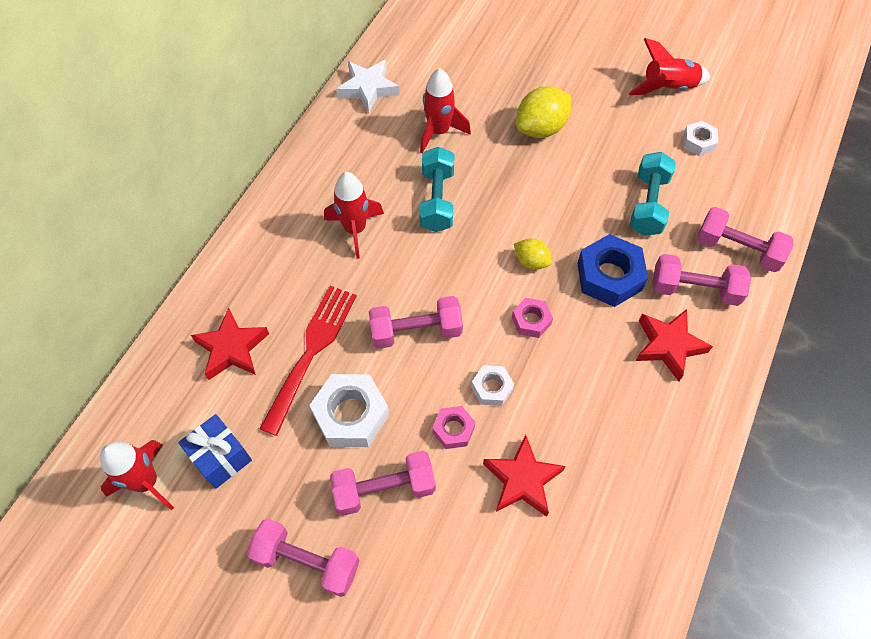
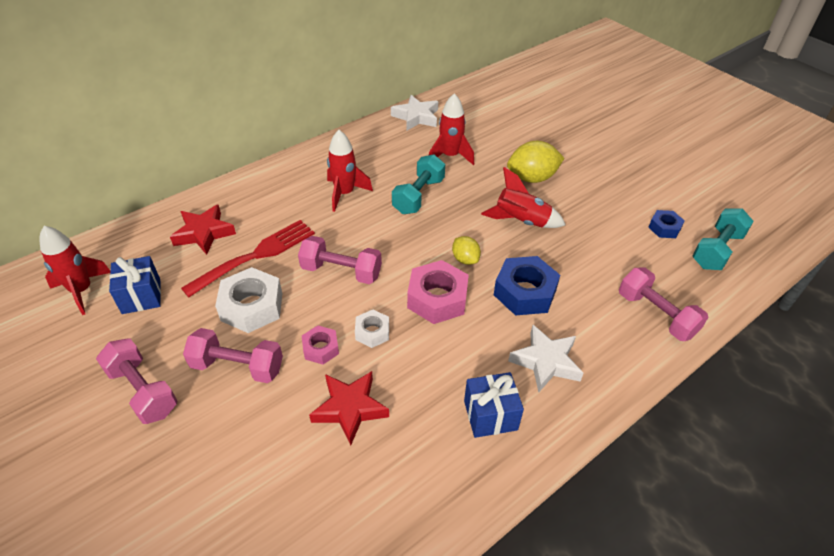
camera: 25 degrees right, 15 degrees down
pink nut [512,298,553,338] -> pink nut [407,260,469,324], size x1.79
red rocket [629,38,711,95] -> red rocket moved to [481,167,566,228]
turquoise dumbbell [630,152,676,236] -> turquoise dumbbell moved to [693,208,754,270]
red star [636,309,713,381] -> white star [508,325,584,392]
pink dumbbell [653,254,751,306] -> none
white nut [683,121,718,156] -> blue nut [648,210,685,238]
none -> blue gift [464,372,524,438]

